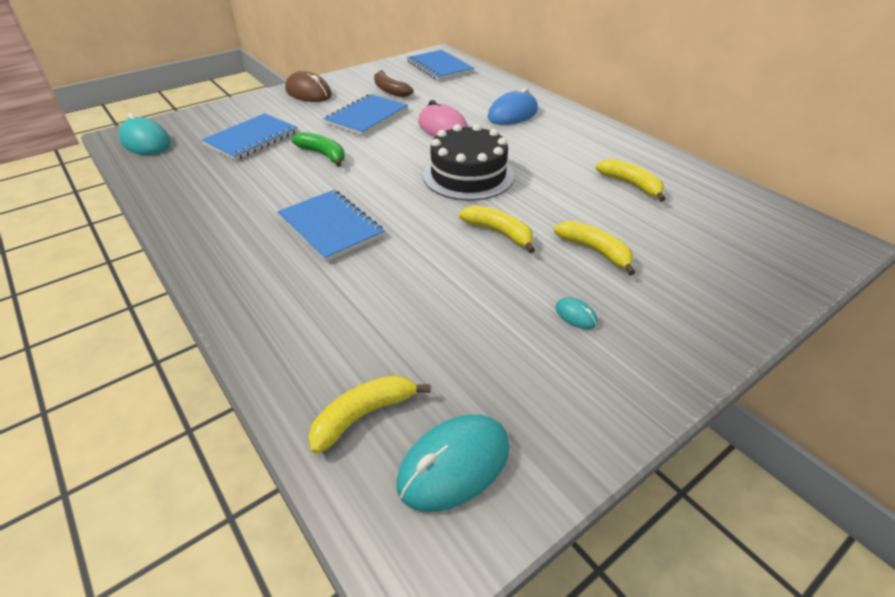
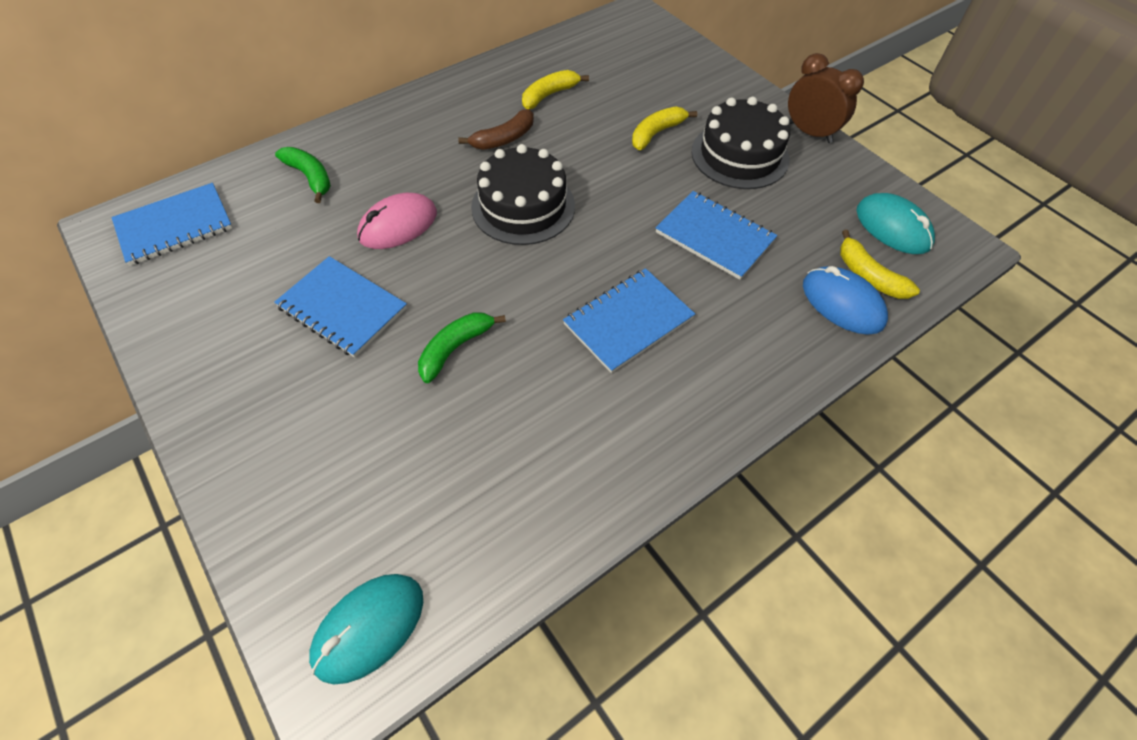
camera: 90 degrees left, 15 degrees up
blue notebook [201,113,298,161] -> blue notebook moved to [656,191,777,280]
brown mouse [285,71,332,102] -> none
brown banana [374,70,414,97] -> brown banana moved to [458,109,534,150]
yellow banana [459,205,535,253] -> none
blue mouse [488,88,538,125] -> blue mouse moved to [803,266,888,334]
turquoise mouse [555,297,598,329] -> black cake [691,97,790,189]
none -> green banana [275,147,331,203]
none -> brown clock [788,53,864,143]

